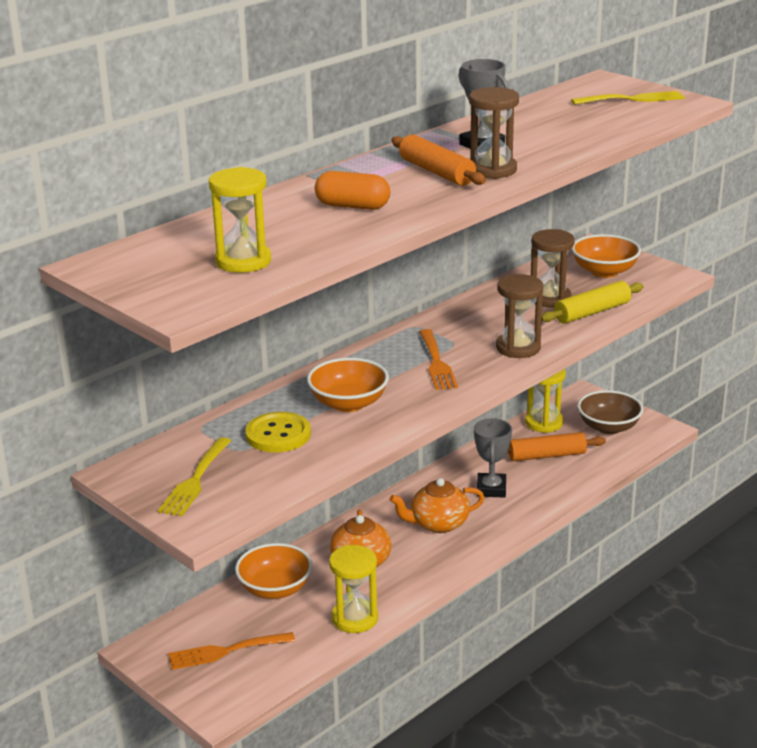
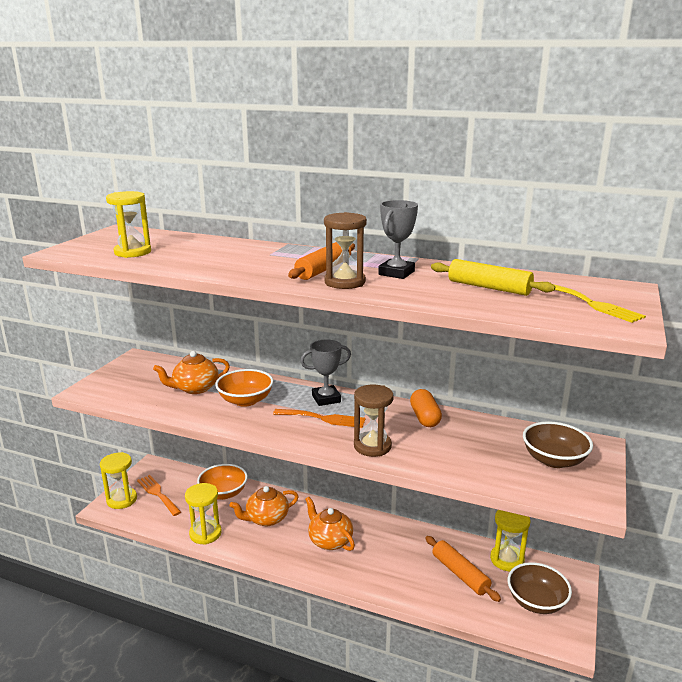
camera: 65 degrees right, 5 degrees down
yellow fork [158,437,231,516] -> none
yellow button [245,412,311,452] -> orange teapot [153,351,230,394]
orange capsule [315,171,390,210] -> orange capsule moved to [410,389,442,427]
orange fork [419,329,458,390] -> orange fork turned 135 degrees counterclockwise [273,409,366,428]
grey trophy [474,418,512,498] -> grey trophy moved to [300,340,351,406]
brown hourglass [531,229,575,308] -> none
yellow rolling pin [542,281,644,324] -> yellow rolling pin moved to [431,259,555,296]
orange bowl [571,234,641,278] -> brown bowl [523,421,593,468]
none -> yellow hourglass [100,452,137,509]

